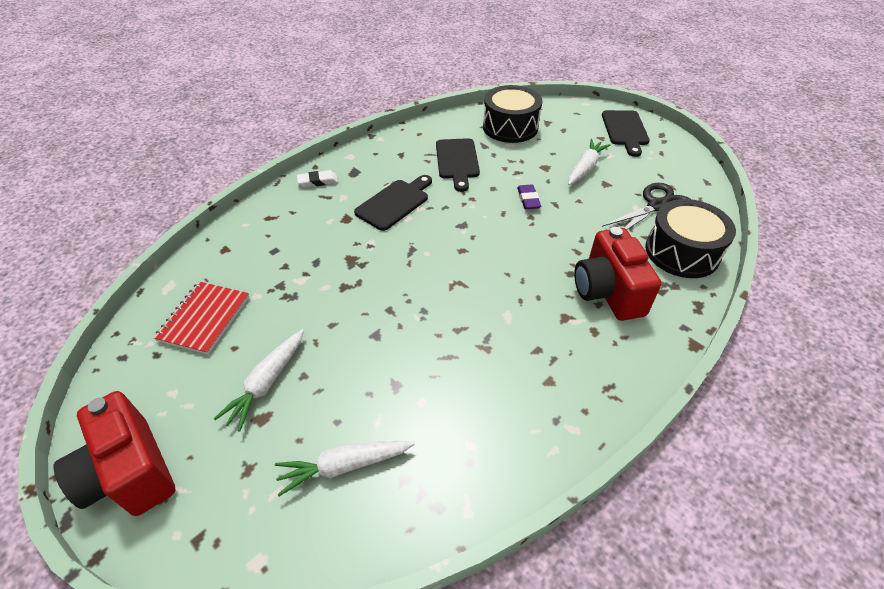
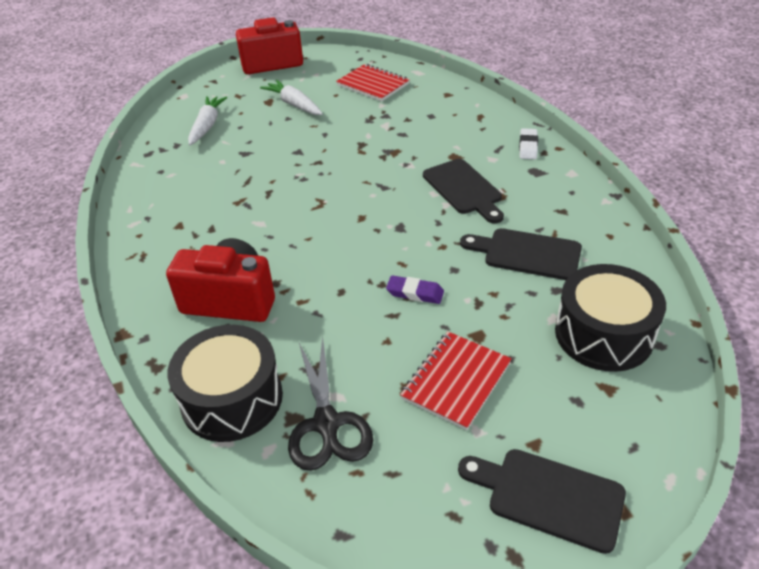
camera: 115 degrees right, 5 degrees down
white carrot [568,139,610,185] -> red notebook [400,332,512,430]

